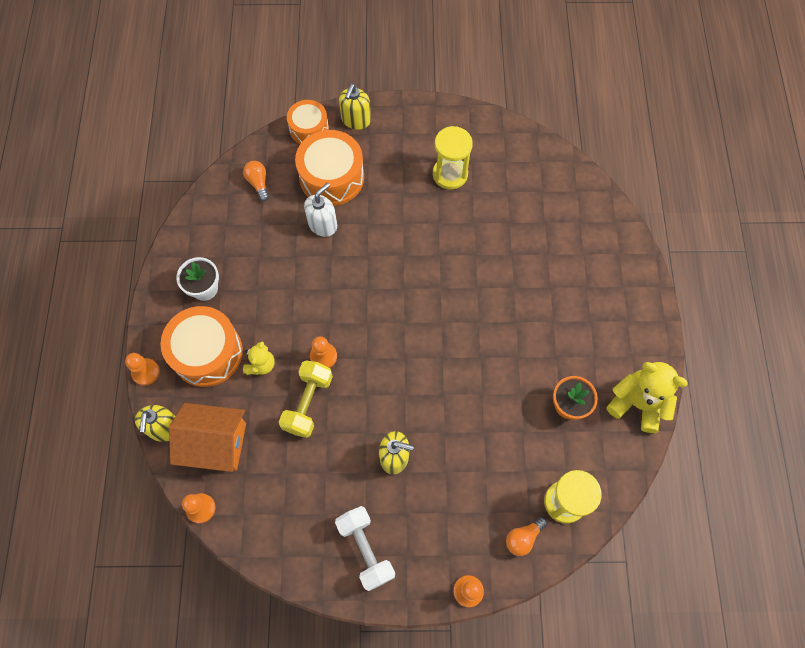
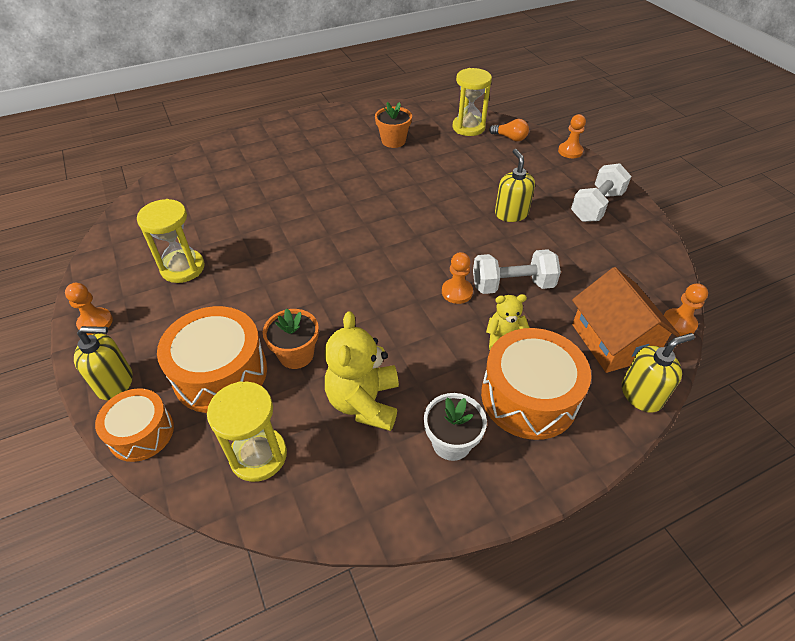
camera: 115 degrees left, 20 degrees down
orange pawn [125,353,160,385] -> orange pawn moved to [65,283,113,335]
orange light bulb [243,161,269,201] -> yellow hourglass [207,381,287,482]
yellow dumbbell [279,360,333,438] -> white dumbbell [473,249,561,294]
white soap dispenser [304,183,337,237] -> orange flower pot [263,308,319,369]
yellow teddy bear [606,362,688,433] -> yellow teddy bear moved to [325,311,399,431]

